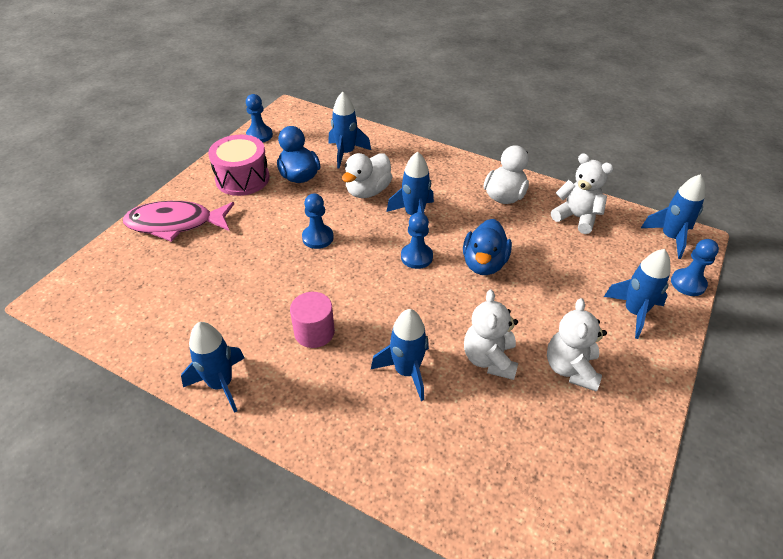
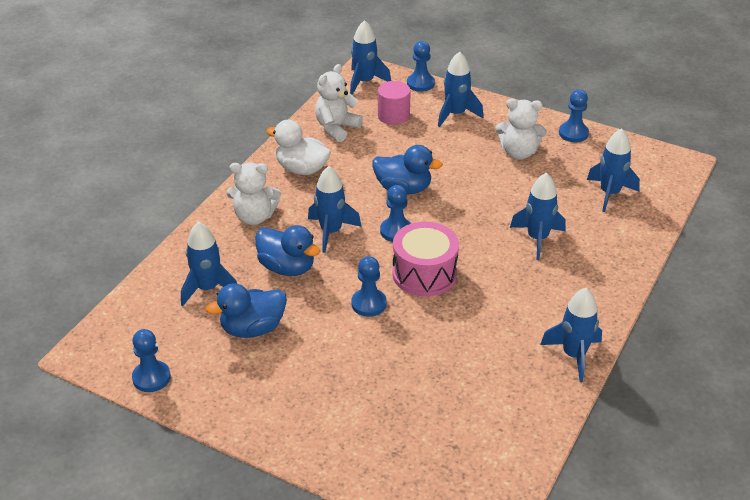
camera: 90 degrees left, 5 degrees down
pink fish [123,201,234,242] -> none
pink drum [208,135,270,196] -> pink drum moved to [392,222,459,297]
pink cylinder [290,292,335,348] -> pink cylinder moved to [378,81,411,125]
white duck [342,153,393,198] -> blue duck [255,225,320,276]
white teddy bear [464,290,518,380] -> white teddy bear moved to [227,162,281,225]
none -> blue pawn [559,89,589,142]
none -> blue rocket [587,128,640,212]

